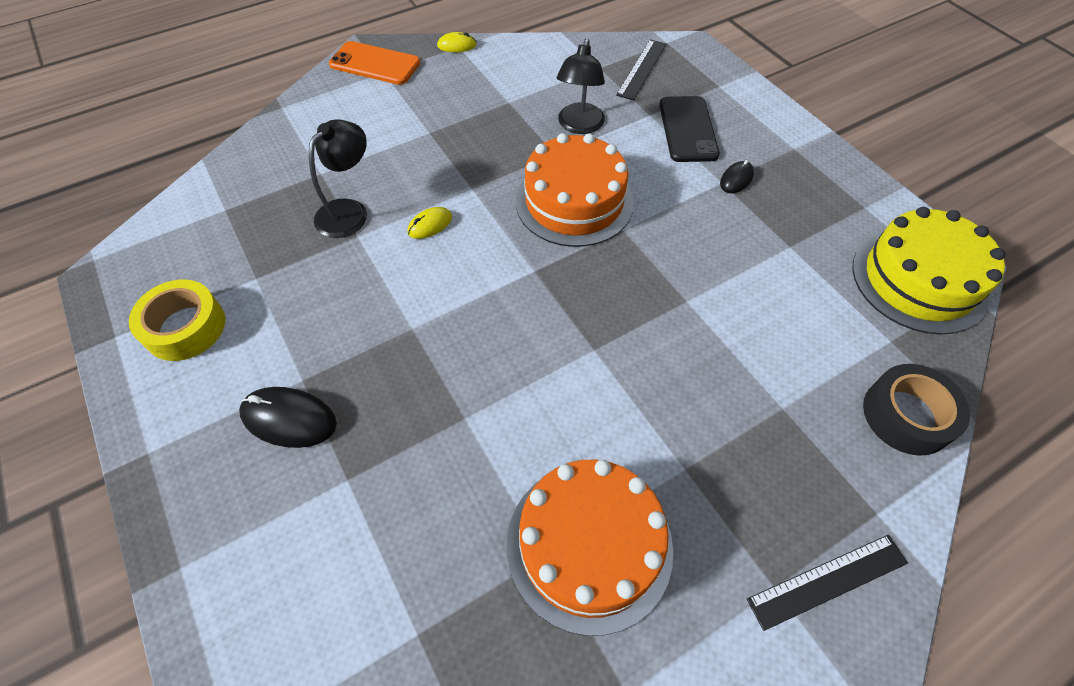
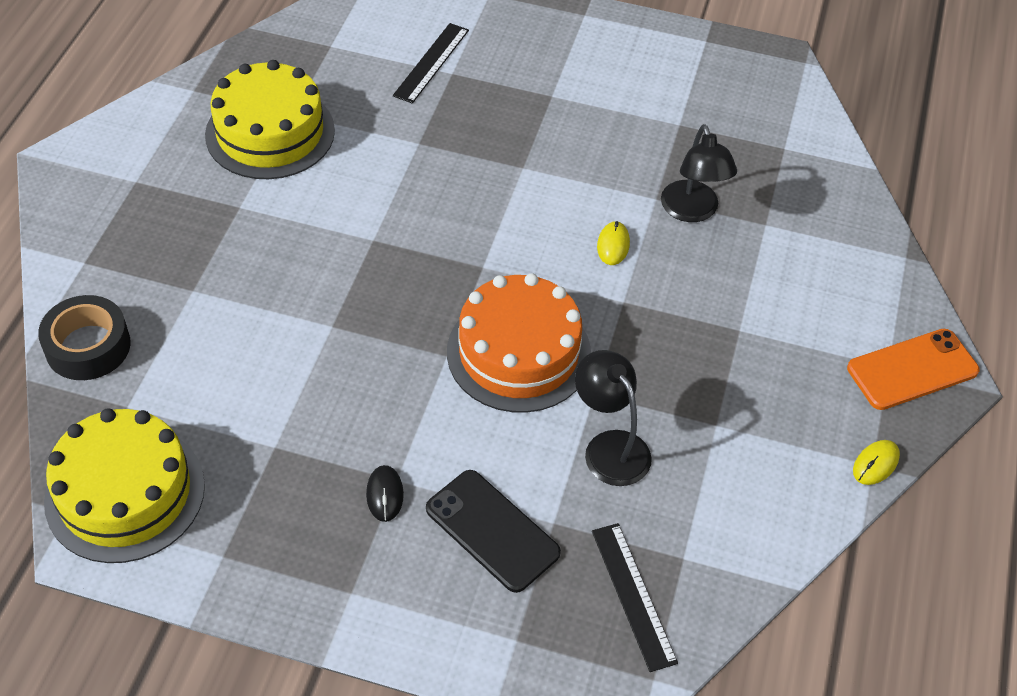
camera: 135 degrees right, 5 degrees down
yellow tape [129,279,225,361] -> none
black mouse [239,387,337,448] -> none
orange cake [507,460,673,636] -> yellow cake [205,60,335,179]
black ruler [747,535,908,631] -> black ruler moved to [393,23,469,104]

